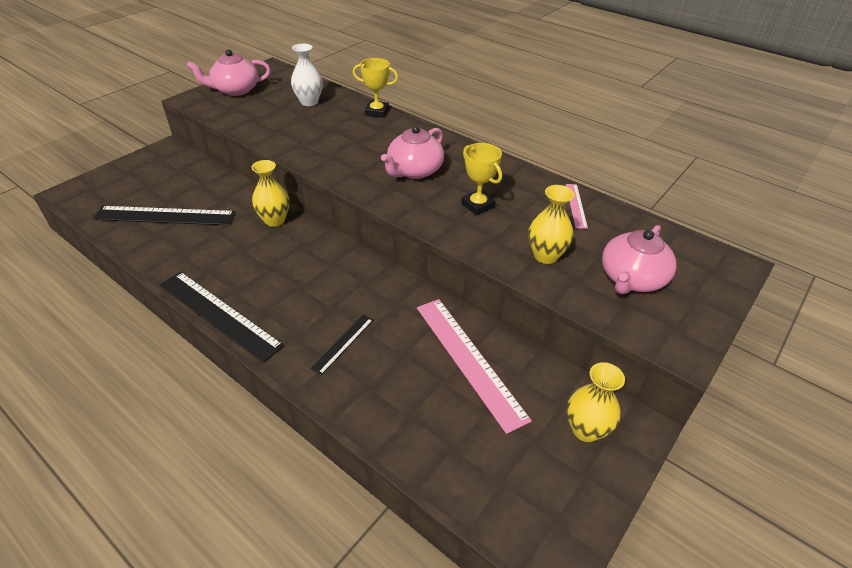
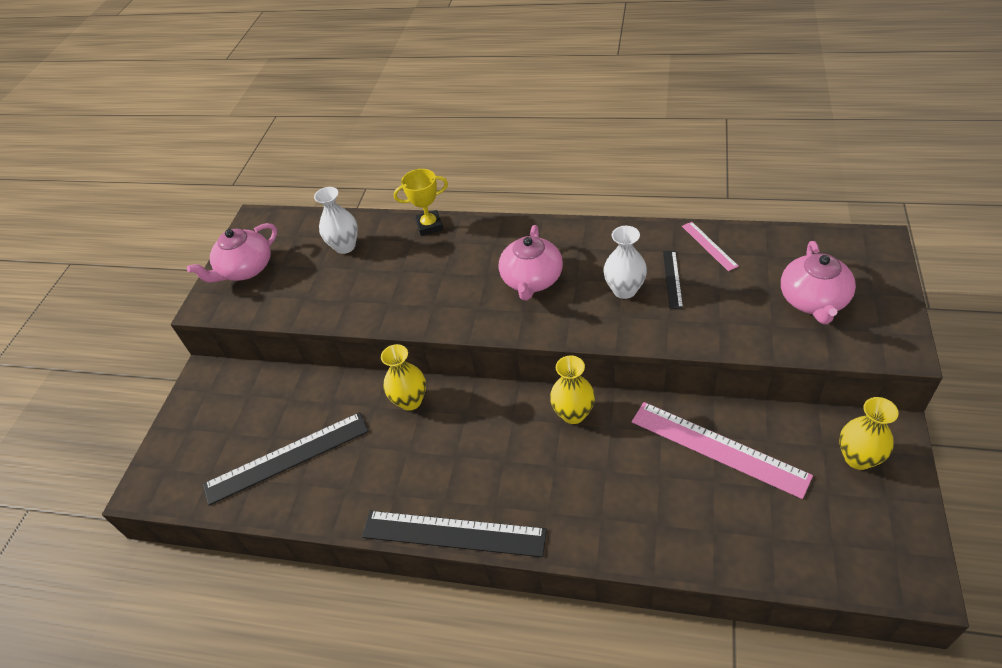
camera: 20 degrees left, 5 degrees up
black ruler [311,315,373,375] -> black ruler moved to [663,251,683,309]
yellow trophy [461,143,502,215] -> white vase [603,226,647,299]
yellow vase [528,185,575,264] -> yellow vase moved to [550,355,595,424]

